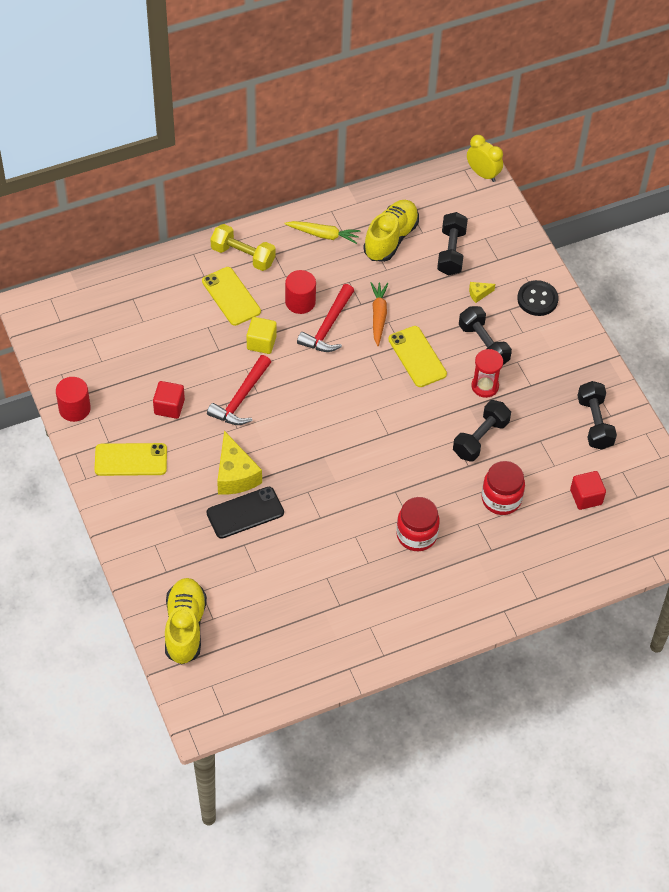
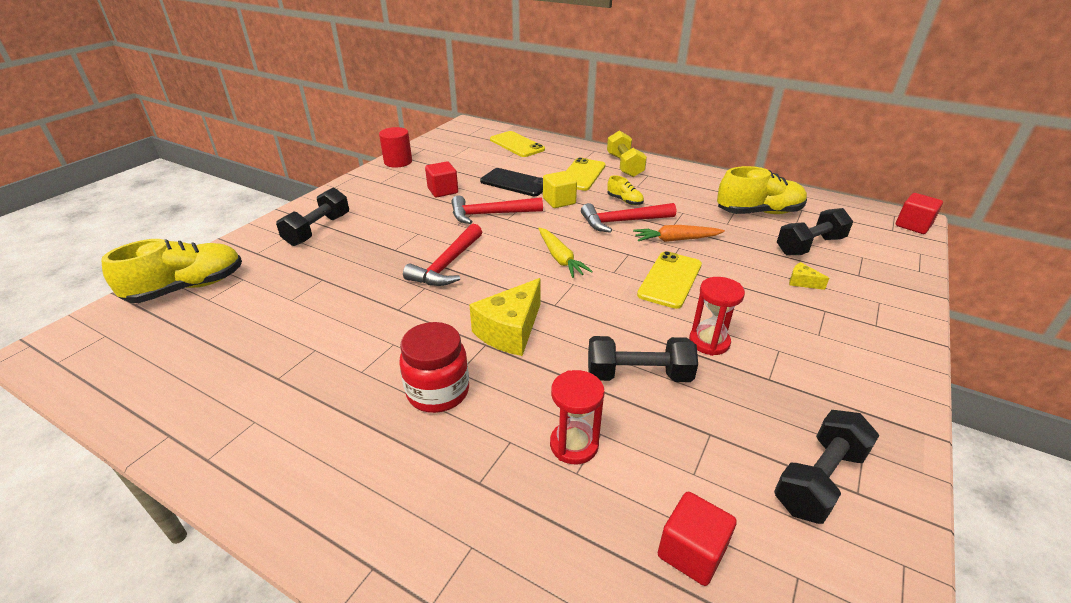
camera: 55 degrees right, 20 degrees down
yellow phone [94,443,167,476] -> yellow phone moved to [490,131,545,157]
black phone [206,487,284,539] -> black phone moved to [480,168,543,196]
yellow cheese [217,431,262,495] -> yellow cheese moved to [469,278,541,356]
yellow carrot [285,221,360,244] -> yellow carrot moved to [538,228,593,278]
red cylinder [285,270,316,314] -> yellow shoe [607,175,644,205]
orange carrot [371,282,388,346] -> orange carrot turned 150 degrees counterclockwise [633,225,725,242]
black dumbbell [459,306,512,365] -> black dumbbell moved to [276,188,349,246]
yellow clock [467,135,503,182] -> red cube [896,193,943,234]
red jar [481,461,525,515] -> red hourglass [550,370,605,464]
black button [517,280,558,316] -> none
none -> red hammer [403,224,482,286]

